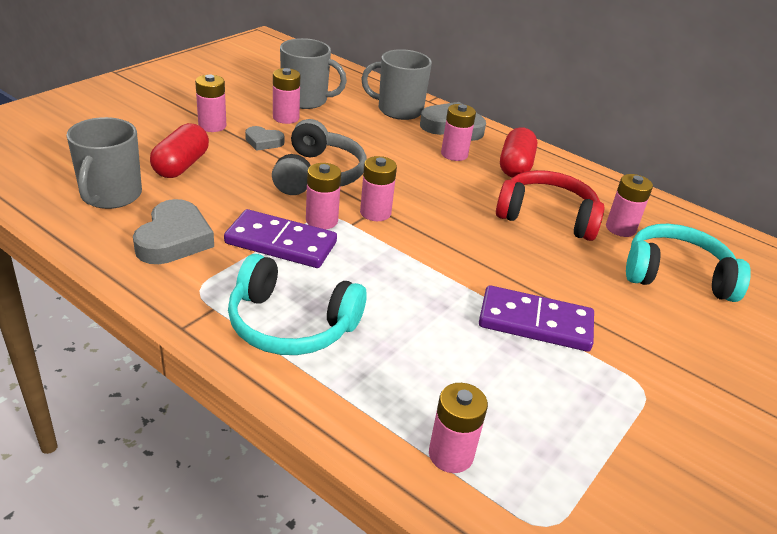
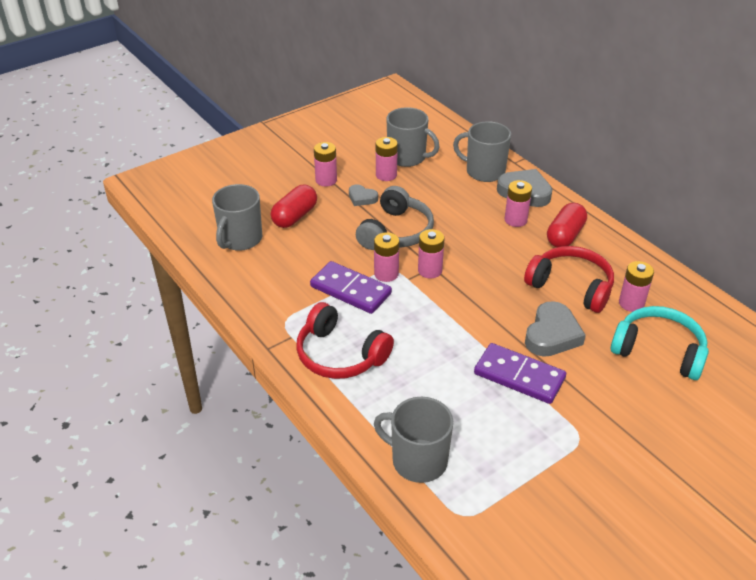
camera: 20 degrees right, 5 degrees up
grey heart [133,199,214,264] -> grey heart moved to [525,301,586,357]
turquoise headphones [228,254,367,355] -> red headphones [296,302,394,379]
pink battery [429,383,488,473] -> grey mug [374,397,453,483]

